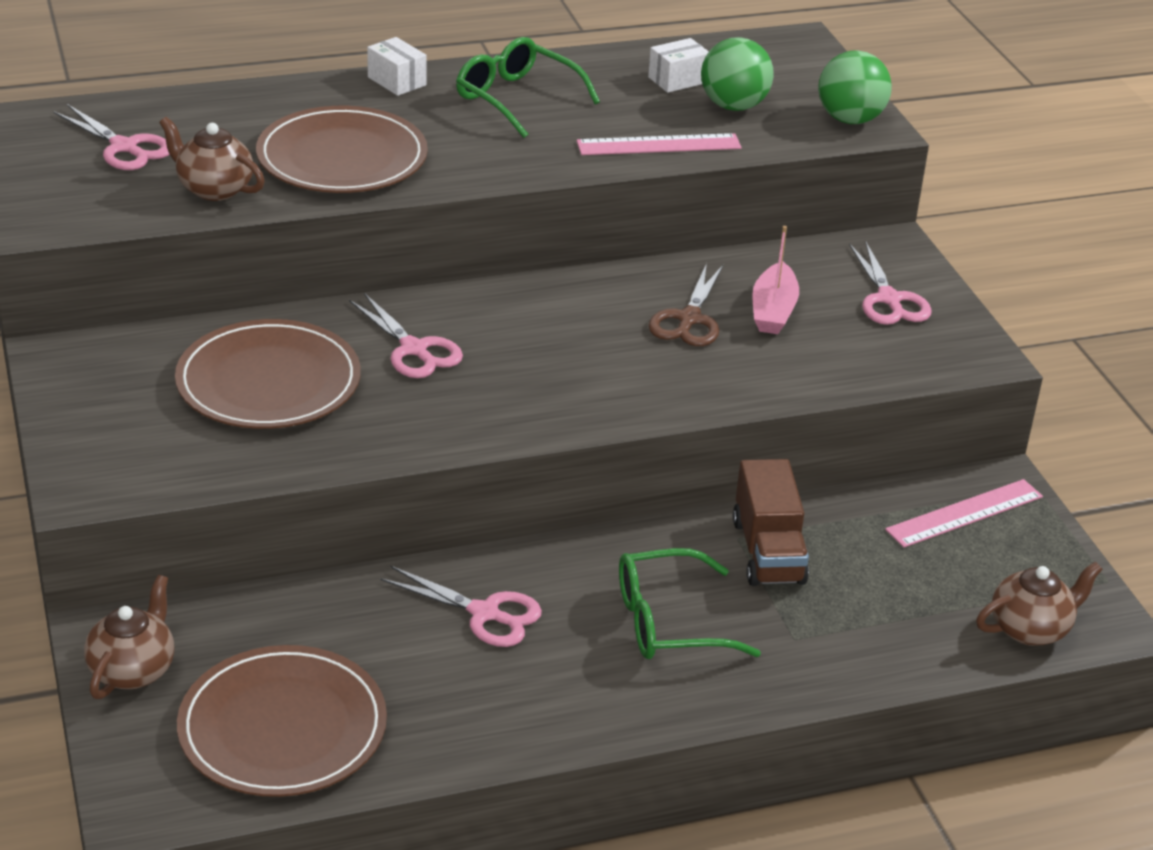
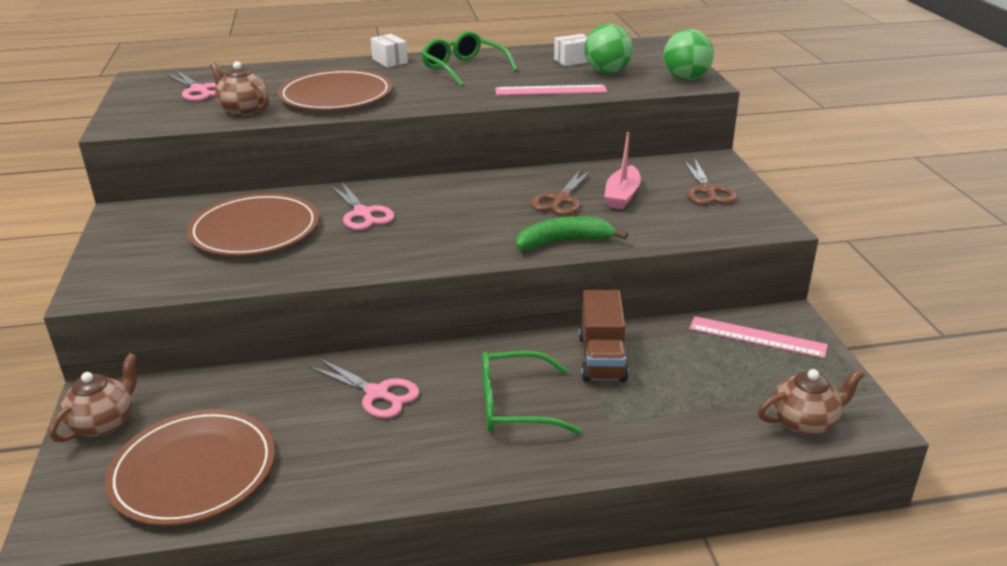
camera: 10 degrees right, 5 degrees down
pink scissors [849,242,932,325] -> brown scissors [683,159,737,205]
pink ruler [885,479,1043,548] -> pink ruler turned 45 degrees clockwise [689,316,828,358]
none -> green banana [516,216,628,250]

